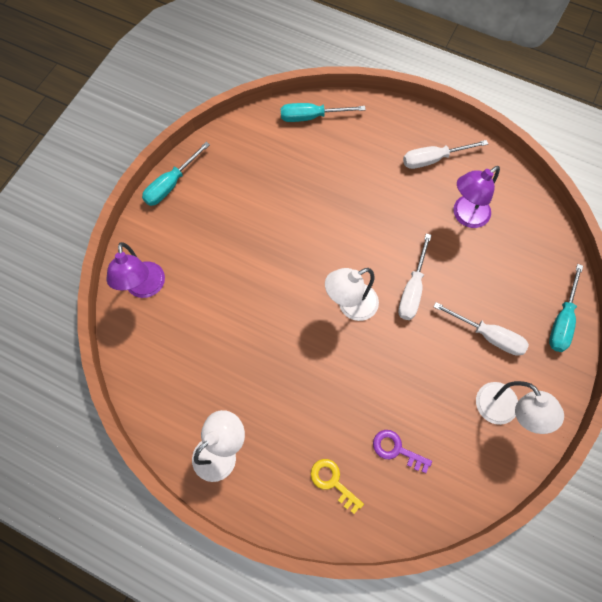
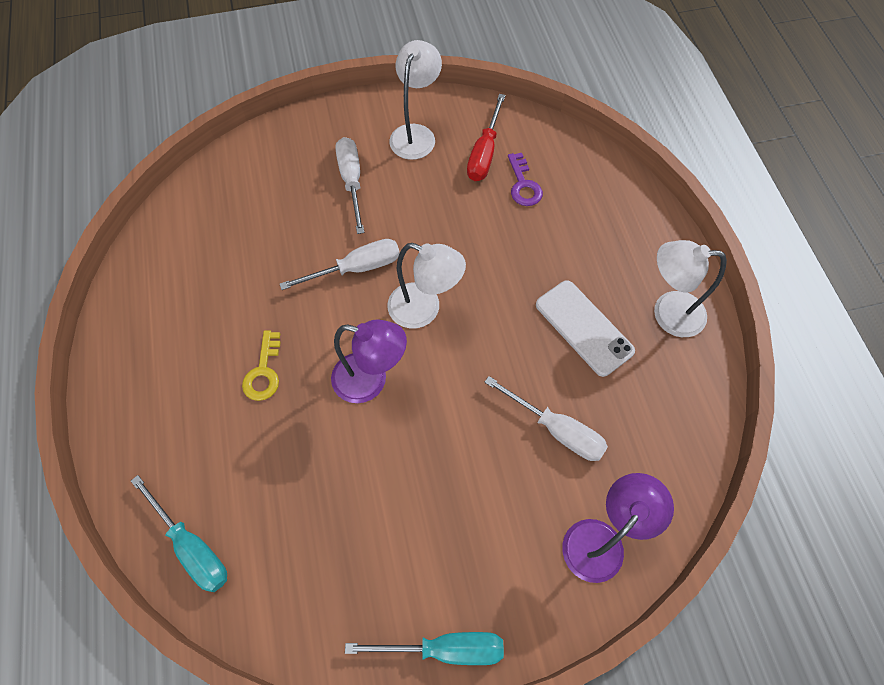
camera: 130 degrees left, 5 degrees down
yellow key [311,459,364,514] -> yellow key moved to [242,330,281,401]
white screwdriver [403,140,488,169] -> white screwdriver moved to [484,376,608,461]
purple lamp [453,166,500,228] -> purple lamp moved to [331,320,407,403]
turquoise screwdriver [549,264,583,352] -> none
none -> red screwdriver [467,94,505,181]
none -> white phone [536,280,635,377]

